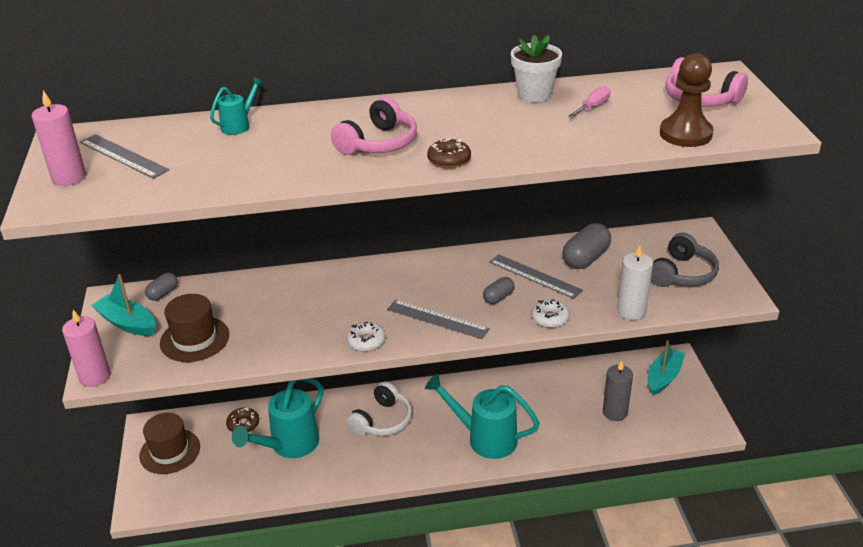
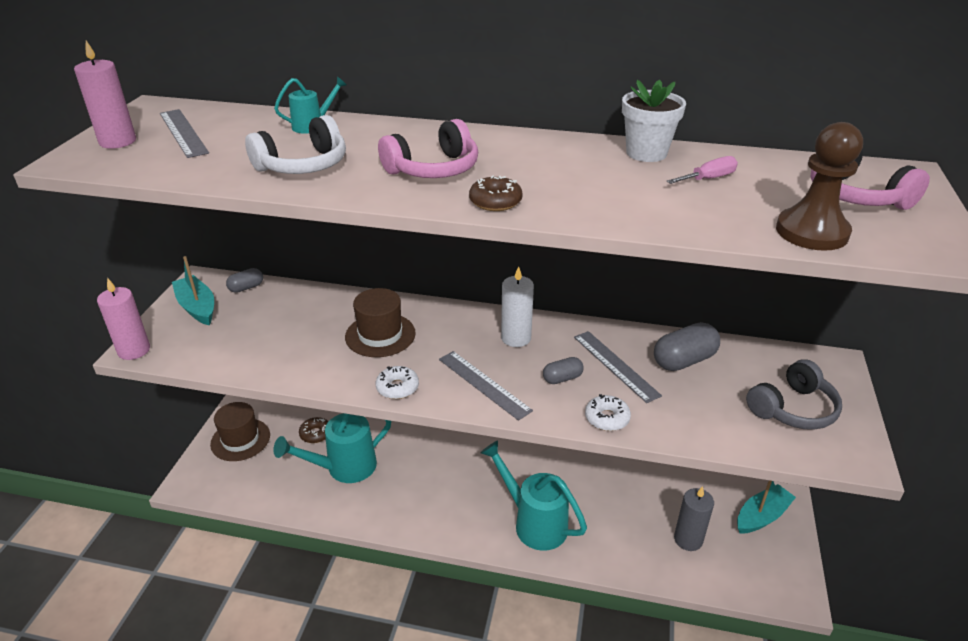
camera: 20 degrees right, 0 degrees up
brown hat [160,294,229,362] -> brown hat moved to [345,288,416,357]
white headphones [347,382,412,436] -> white headphones moved to [245,115,346,174]
white candle [617,245,653,320] -> white candle moved to [501,266,534,347]

